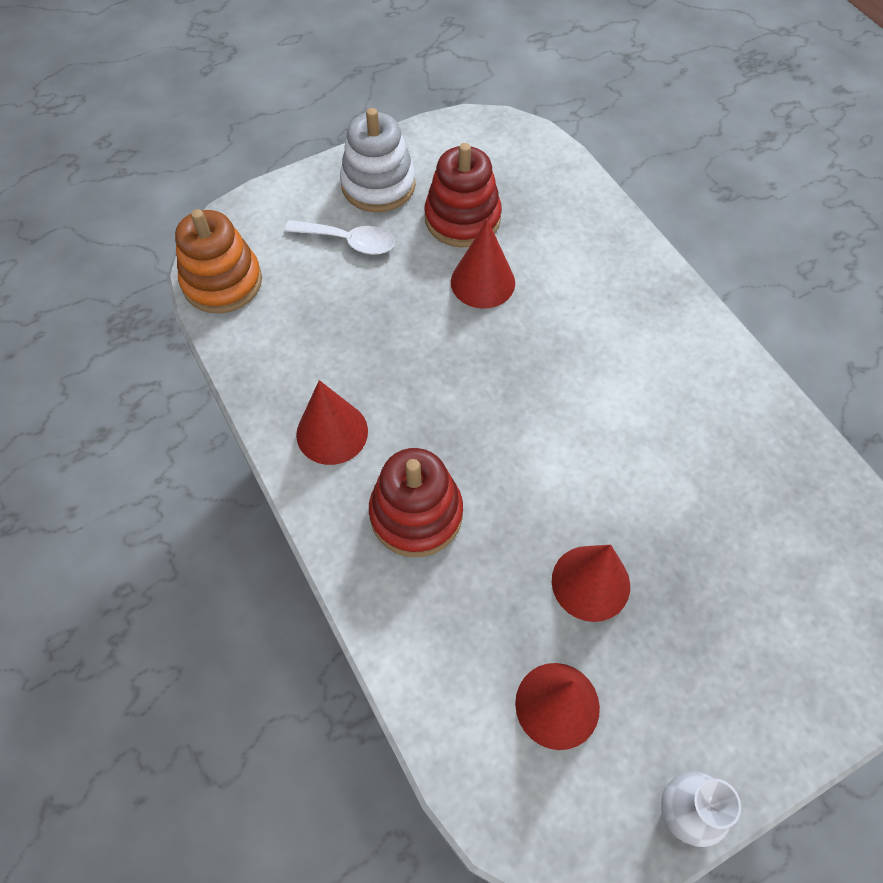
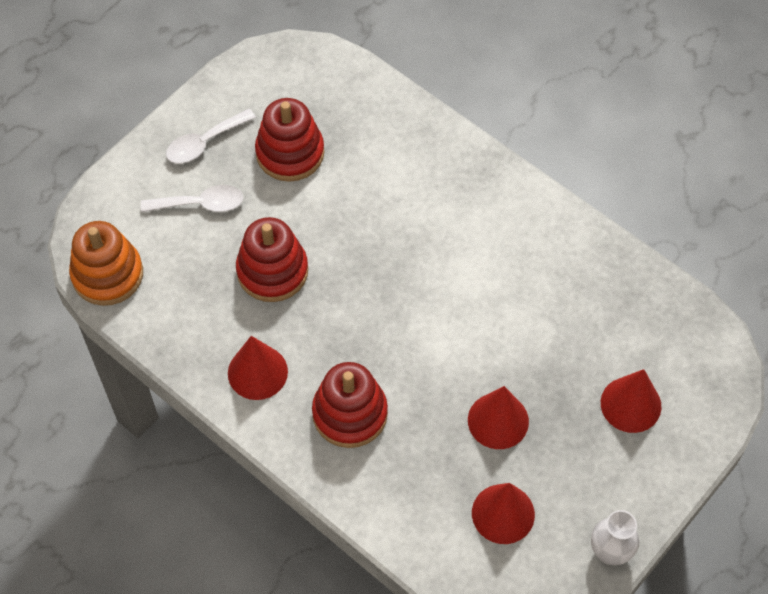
camera: 20 degrees left, 0 degrees up
white stacking toy [340,108,416,212] -> white spoon [166,109,256,164]
red cone [451,219,515,309] -> red cone moved to [601,369,661,433]
none -> red stacking toy [236,217,308,302]

